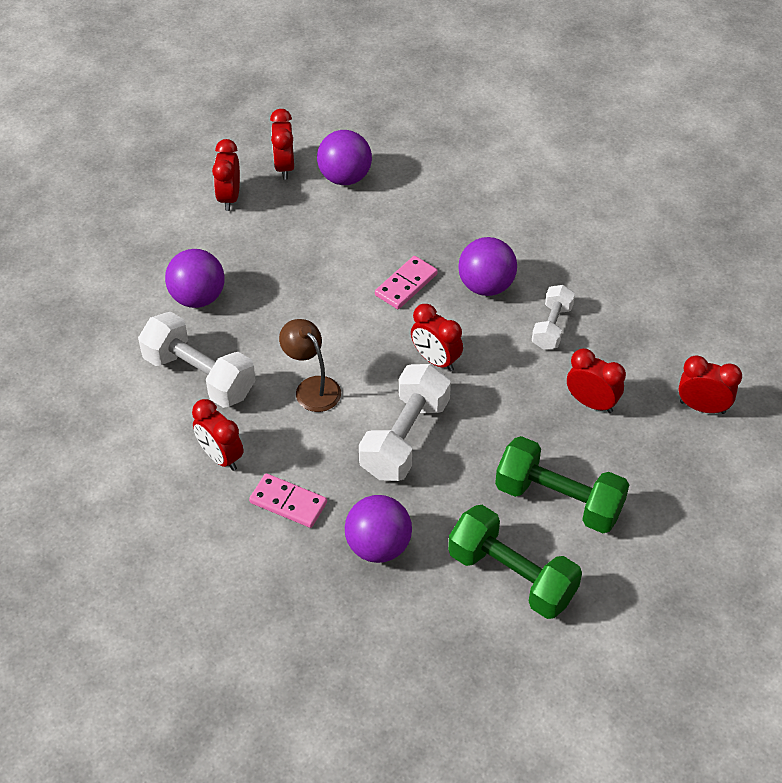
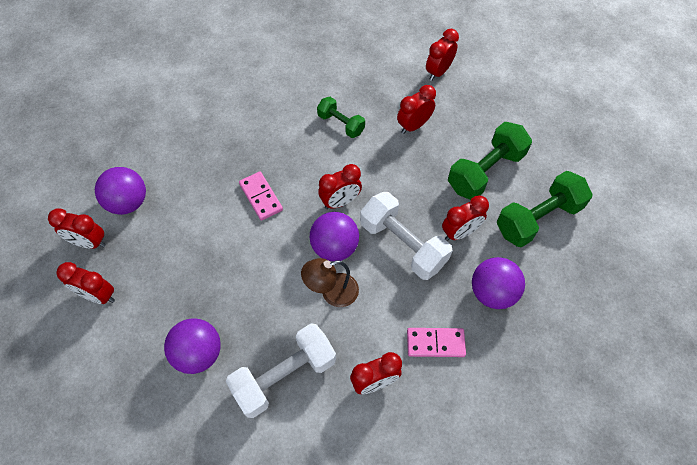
camera: 70 degrees left, 10 degrees up
pink domino [249,473,327,528] -> pink domino turned 45 degrees clockwise [407,328,466,357]
purple ball [458,237,517,296] -> purple ball moved to [310,212,359,261]
white dumbbell [532,285,575,350] -> green dumbbell [317,97,365,138]
none -> red clock [442,195,489,241]

